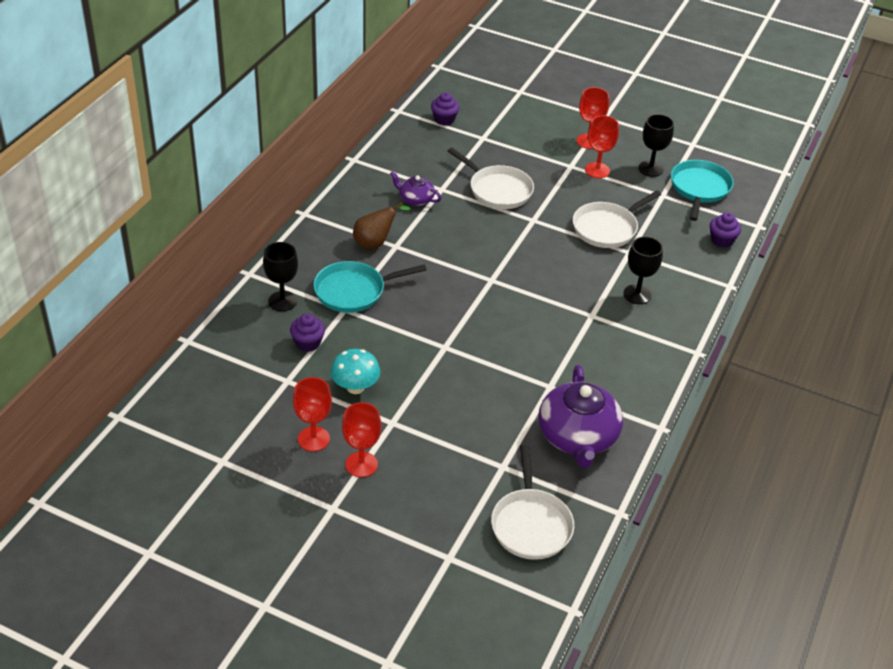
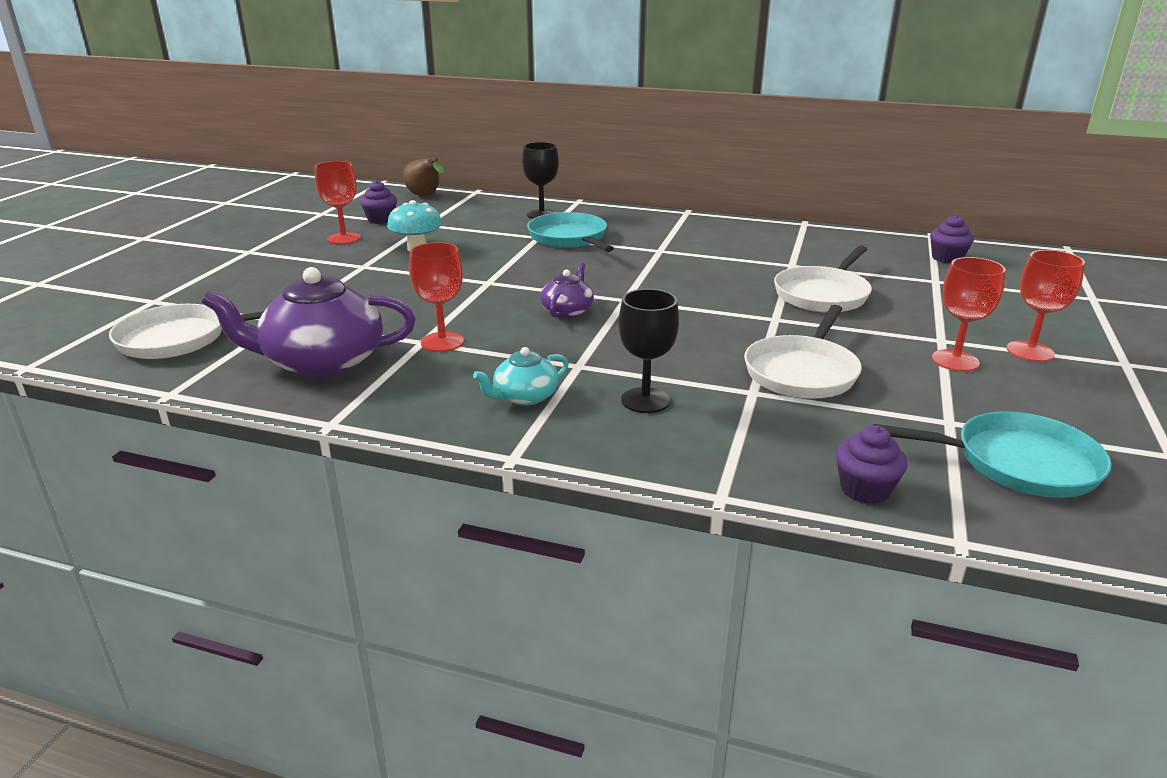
camera: 85 degrees right, 15 degrees down
purple cupcake [290,314,325,352] -> purple cupcake moved to [360,180,397,224]
red goblet [342,402,381,477] -> red goblet moved to [409,242,464,352]
brown pear [353,202,411,249] -> brown pear moved to [403,158,445,196]
purple teapot [390,171,442,206] -> purple teapot moved to [540,263,594,318]
white pan [573,191,661,248] -> white pan turned 105 degrees counterclockwise [744,305,862,399]
black goblet [638,114,674,177] -> none
none -> turquoise teapot [473,347,569,405]

